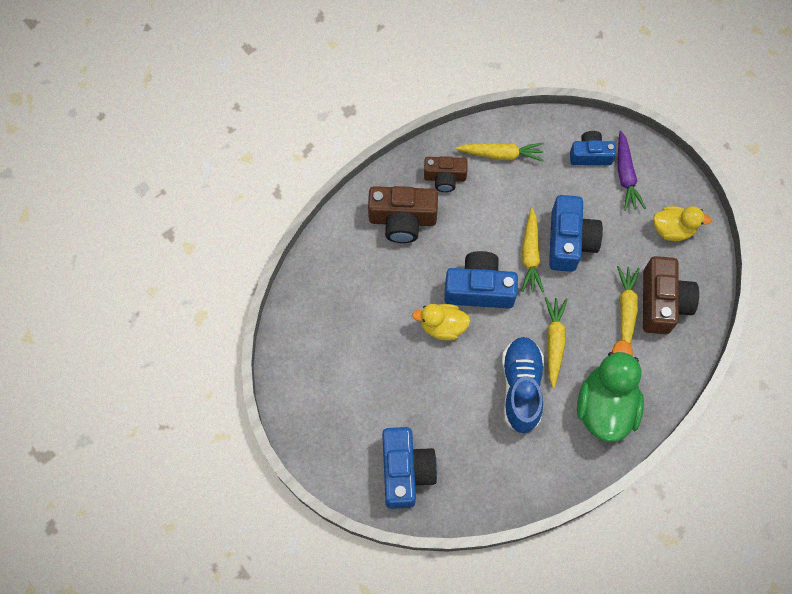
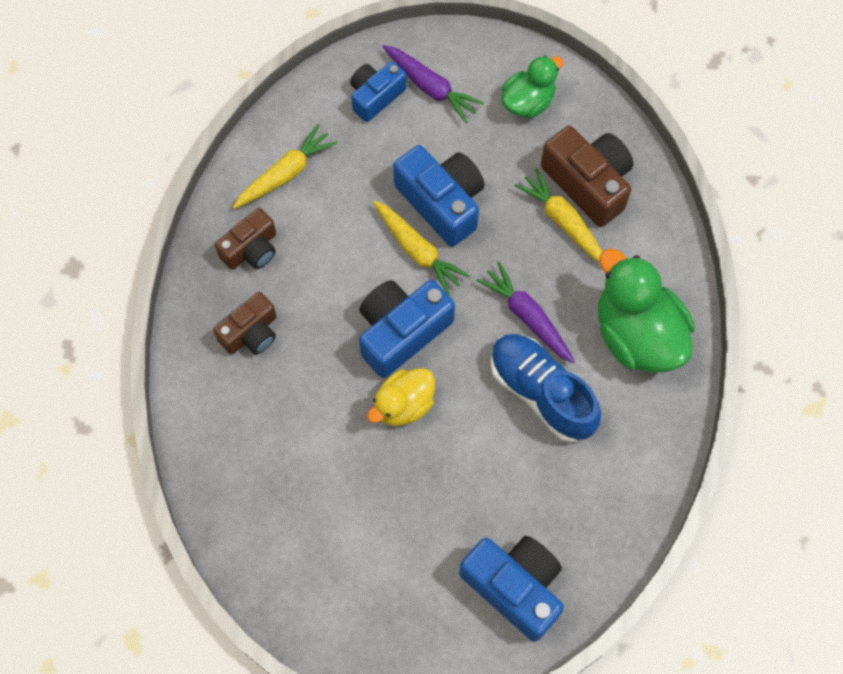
camera: 45 degrees left, 0 degrees up
brown camera [368,186,438,243] -> brown camera [213,292,277,354], size x0.64
yellow carrot [545,297,567,388] -> purple carrot [477,262,575,363]
yellow duck [653,206,712,241] -> green duck [501,56,563,118]

